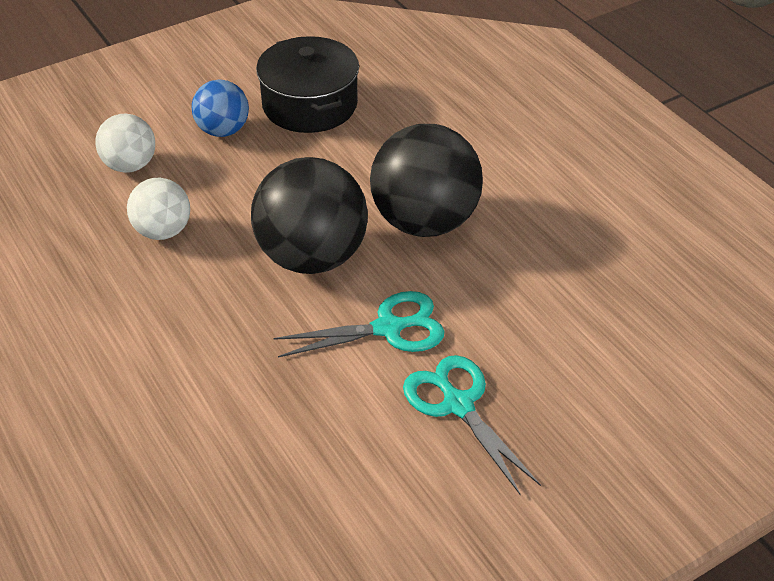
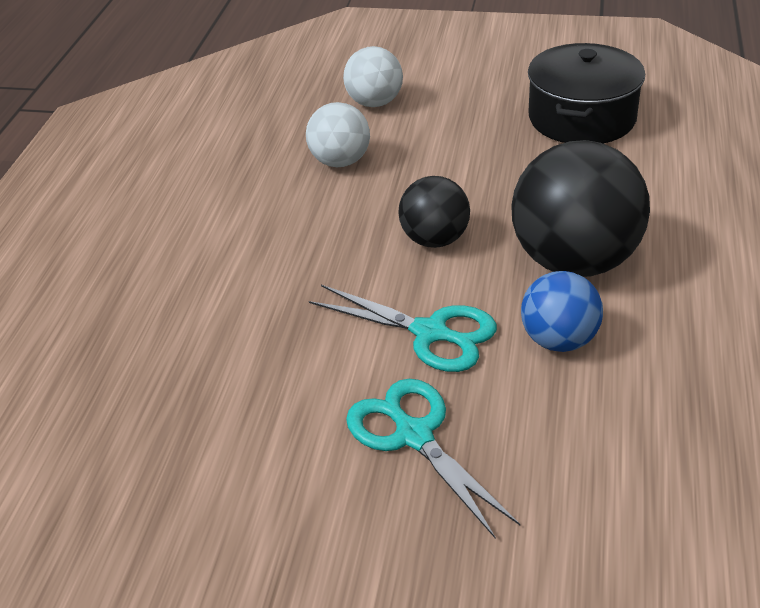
camera: 45 degrees right, 5 degrees down
blue ball [192,80,249,137] -> blue ball moved to [521,271,603,352]
black ball [251,157,368,274] -> black ball [398,176,470,248], size x0.56
turquoise scissors [403,355,541,496] -> turquoise scissors turned 45 degrees counterclockwise [346,379,520,539]

